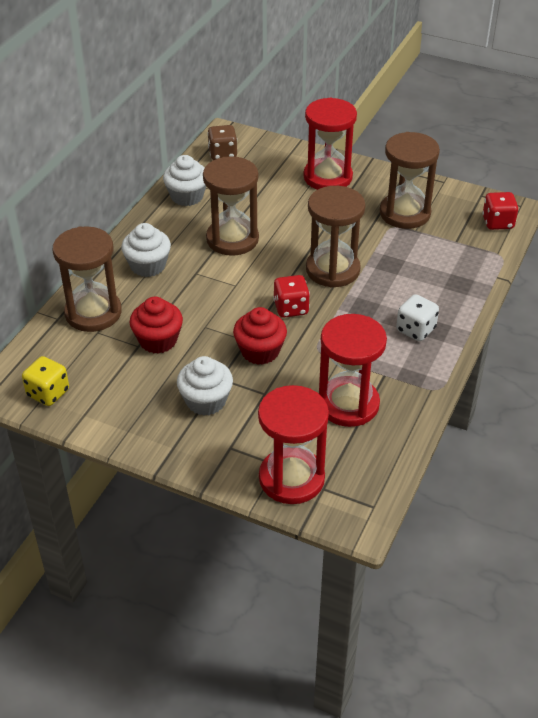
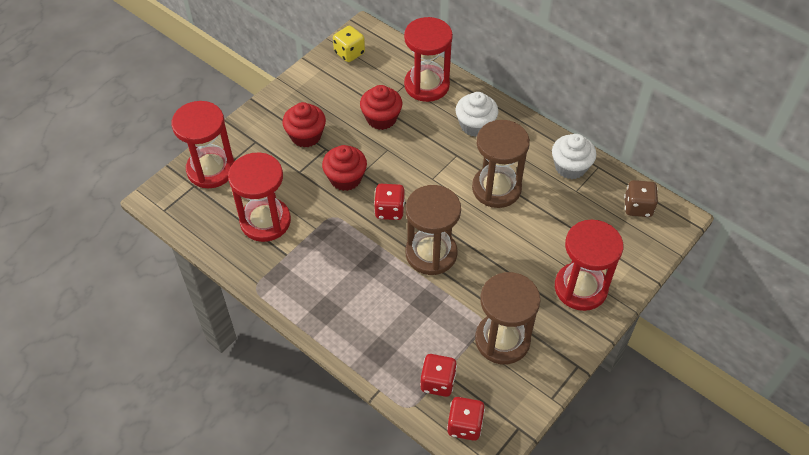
camera: 105 degrees right, 10 degrees up
brown hourglass [52,226,122,332] -> red hourglass [404,17,453,102]
white cupcake [177,356,233,415] -> red cupcake [282,102,326,147]
white dice [396,294,439,341] -> none
none -> red dice [420,354,457,397]

